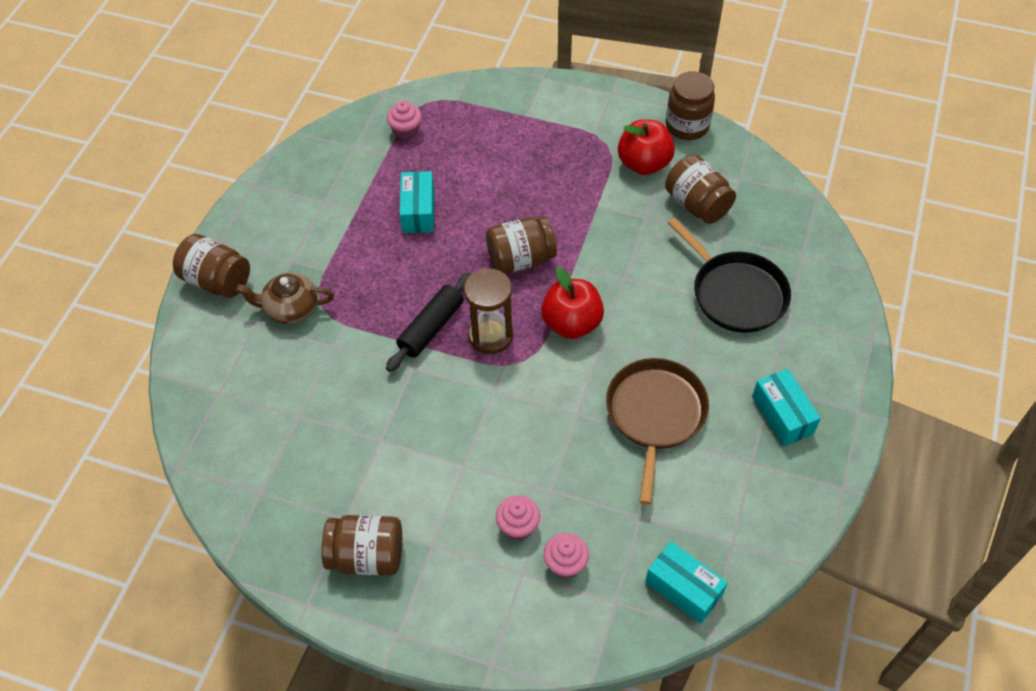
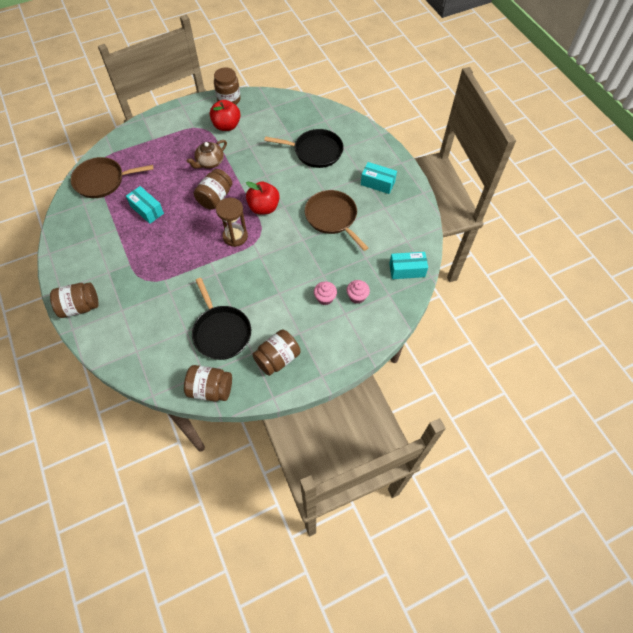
camera: 45 degrees left, 5 degrees up
brown teapot [236,273,334,324] -> brown teapot moved to [187,140,227,169]
black rolling pin [386,272,472,372] -> none
pink cupcake [387,101,422,140] -> brown pan [71,157,154,198]
brown jar [665,154,736,224] -> brown jar moved to [184,365,232,402]
none -> black pan [192,278,251,360]

